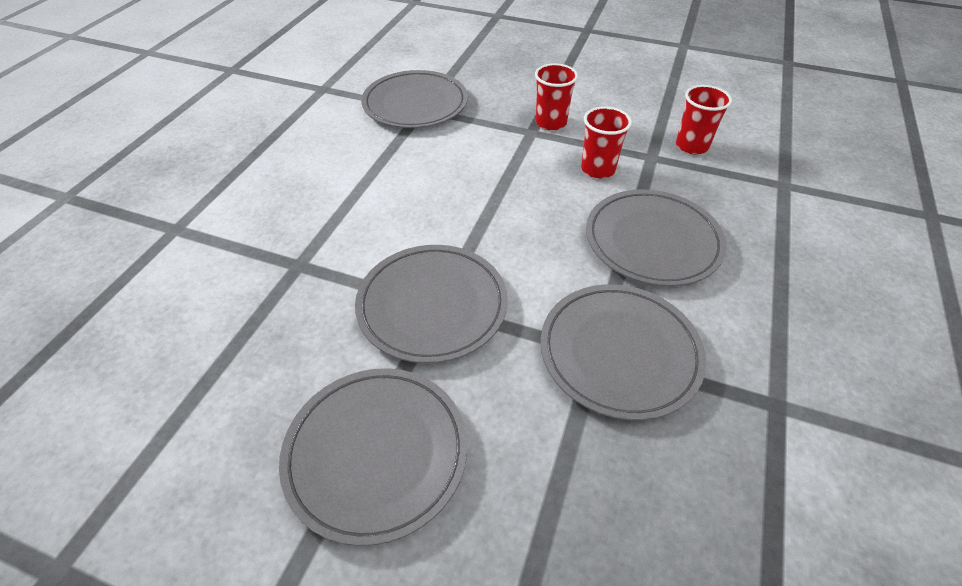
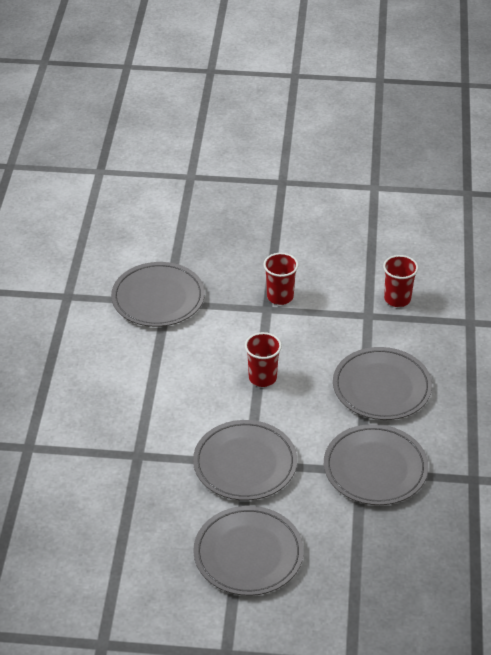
camera: 15 degrees left, 5 degrees down
red cup [581,106,632,179] -> red cup moved to [245,332,282,387]

